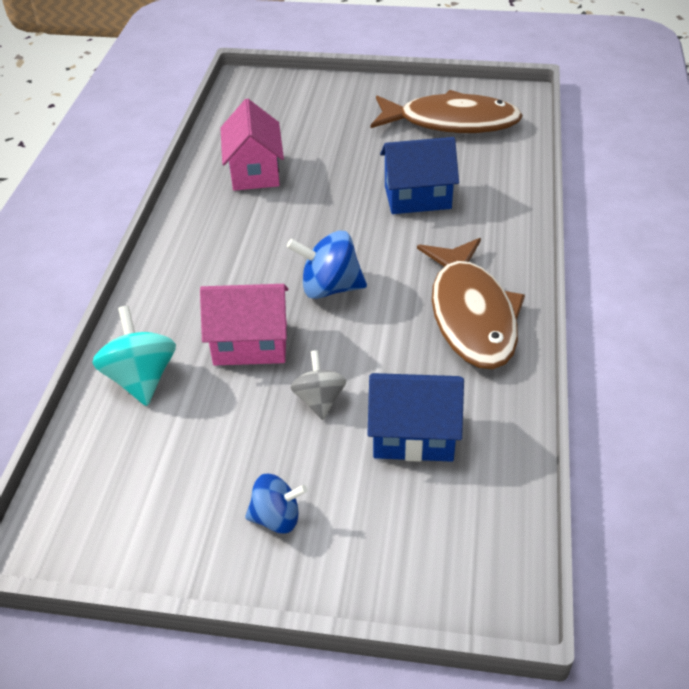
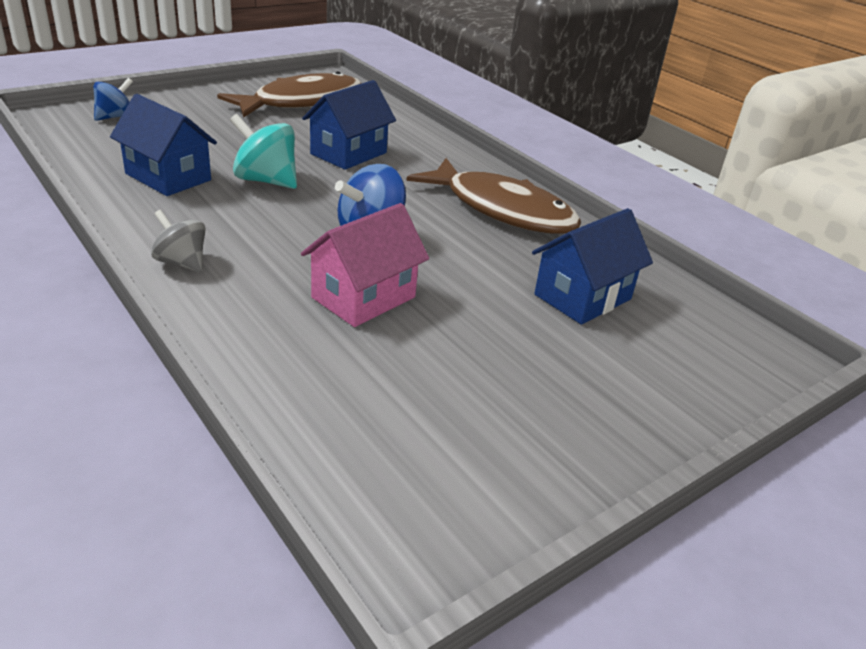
camera: 50 degrees left, 10 degrees down
turquoise spinning top [93,306,176,406] -> turquoise spinning top moved to [230,114,297,189]
pink house [220,99,284,191] -> blue house [110,94,217,196]
blue spinning top [245,474,308,534] -> blue spinning top moved to [93,78,133,121]
grey spinning top [290,350,347,420] -> grey spinning top moved to [151,210,206,272]

